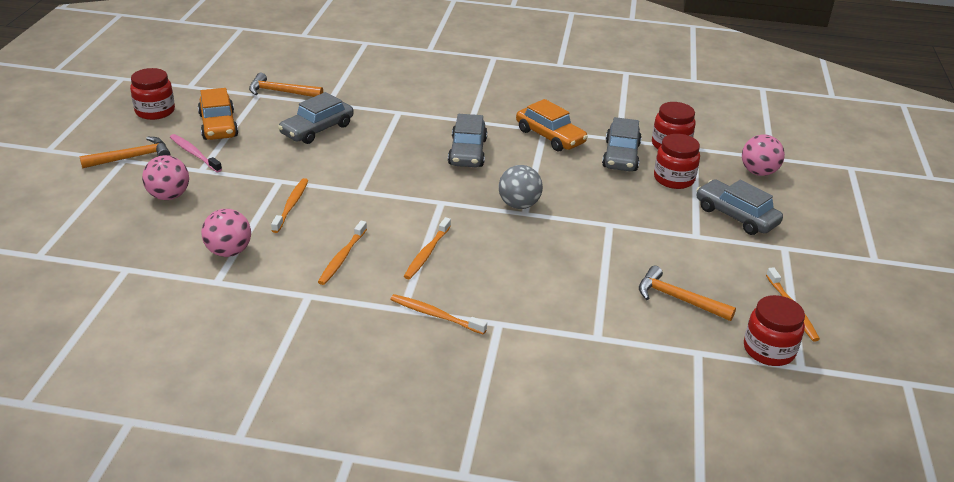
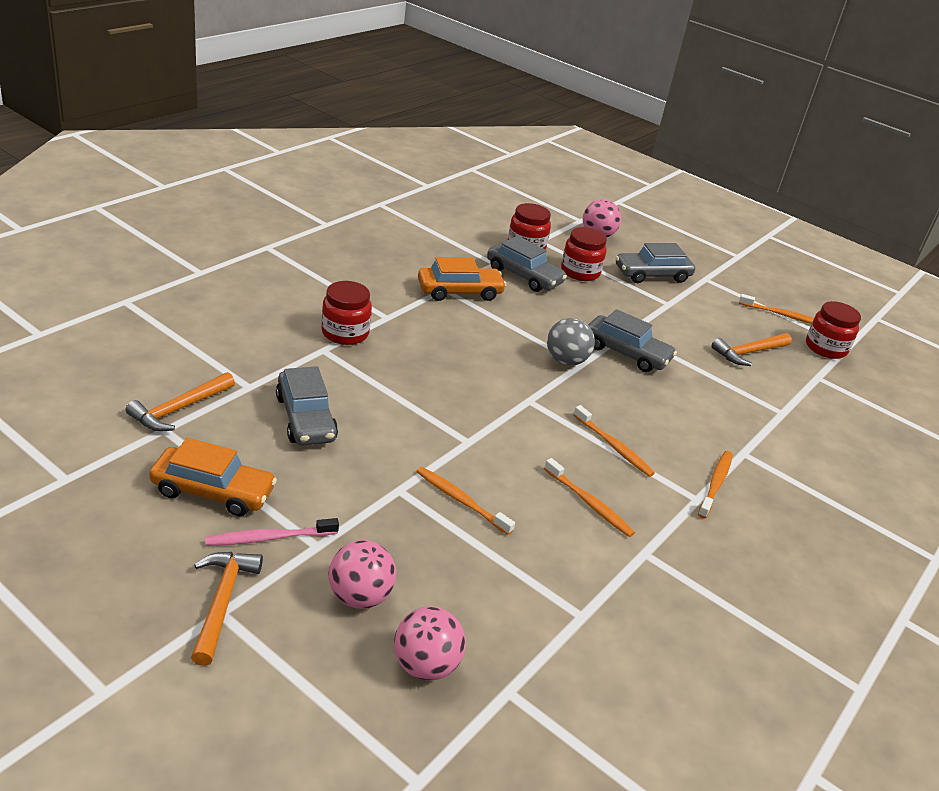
camera: 65 degrees left, 0 degrees up
red jar [130,68,175,120] -> red jar moved to [321,281,372,345]
pink ball [201,209,251,257] -> pink ball moved to [394,607,466,681]
orange toothbrush [390,294,487,335] -> orange toothbrush turned 150 degrees clockwise [698,451,733,519]
grey car [448,114,487,167] -> grey car moved to [588,309,677,372]

